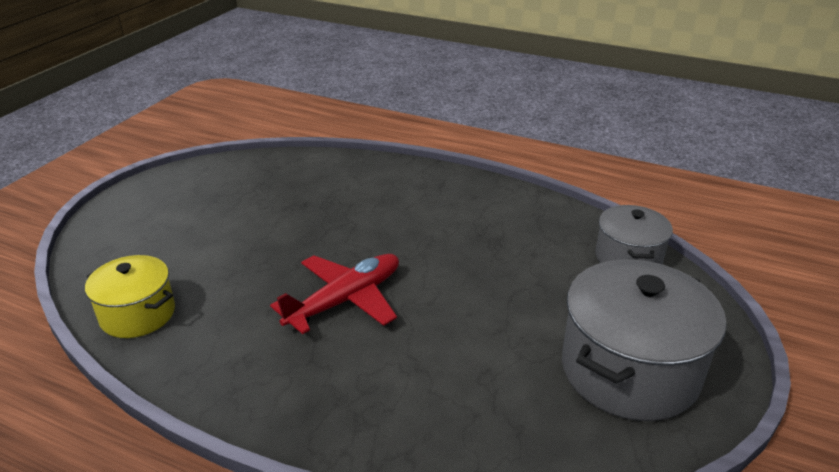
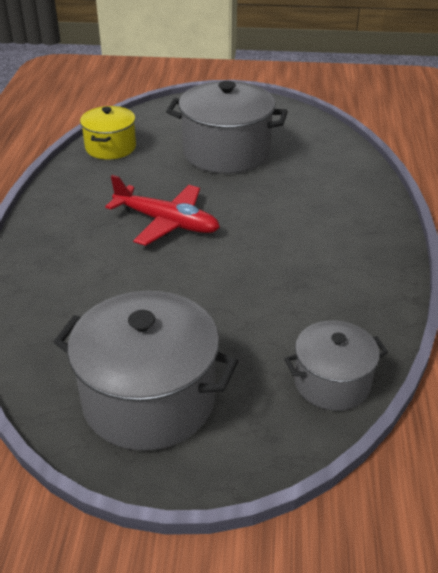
camera: 70 degrees right, 5 degrees up
none -> grey pot [166,81,288,174]

